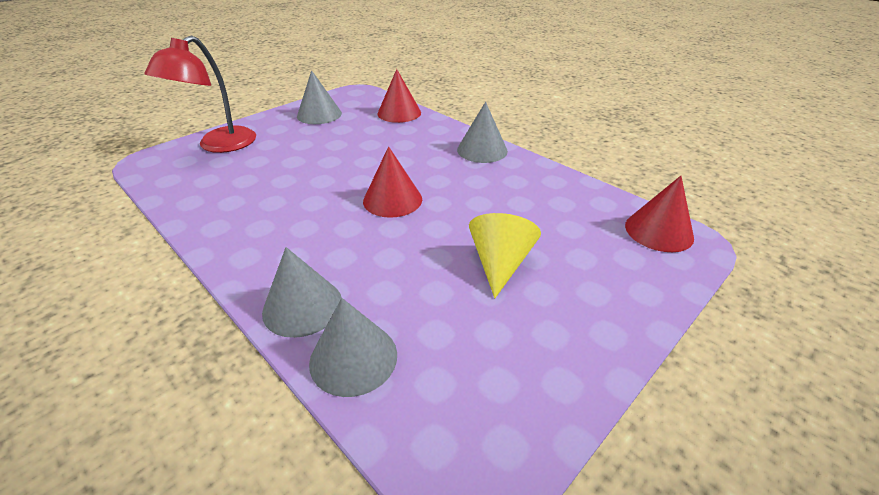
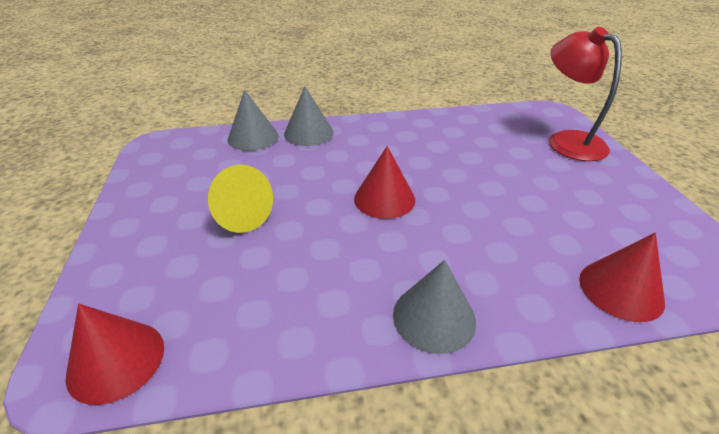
camera: 125 degrees right, 0 degrees up
grey cone [297,70,342,124] -> none

